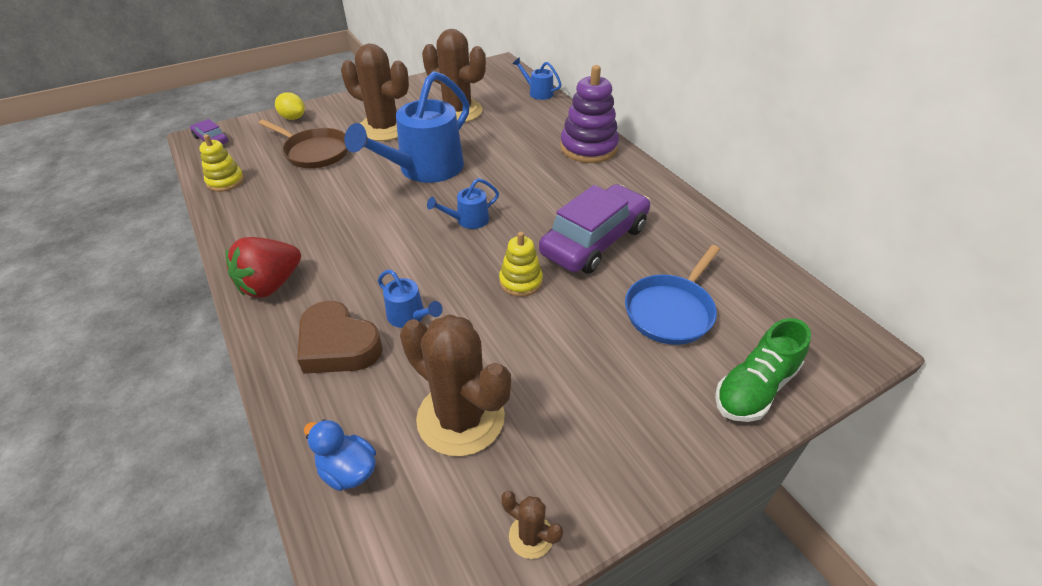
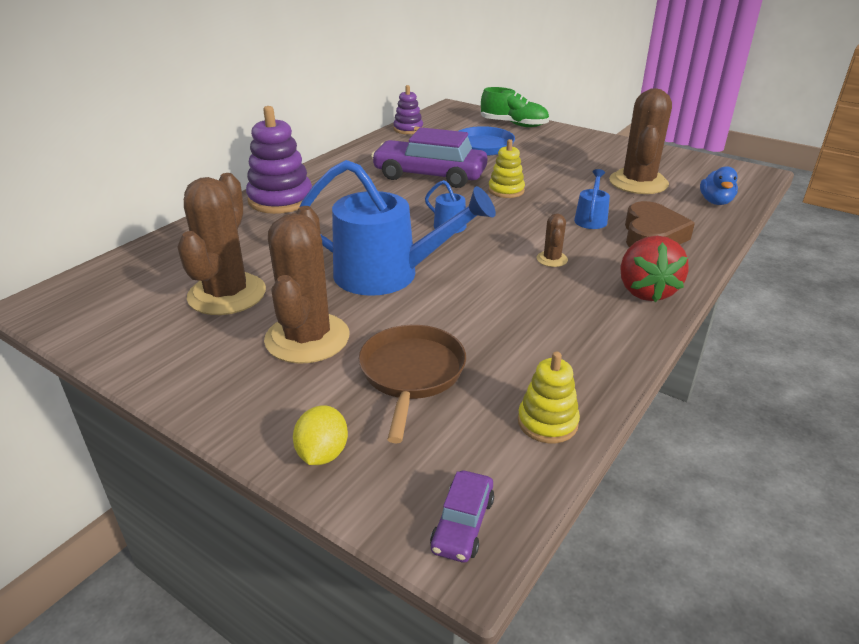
camera: 115 degrees left, 10 degrees down
red strawberry [226,237,301,298] -> red strawberry turned 75 degrees clockwise [620,236,689,302]
brown cactus [501,491,563,559] -> brown cactus moved to [537,213,568,267]
blue watering can [512,58,562,100] -> none
none -> purple stacking toy [393,85,423,134]

